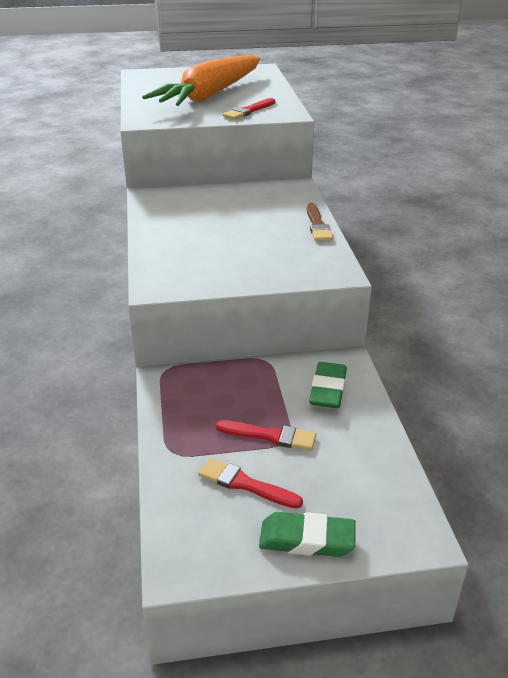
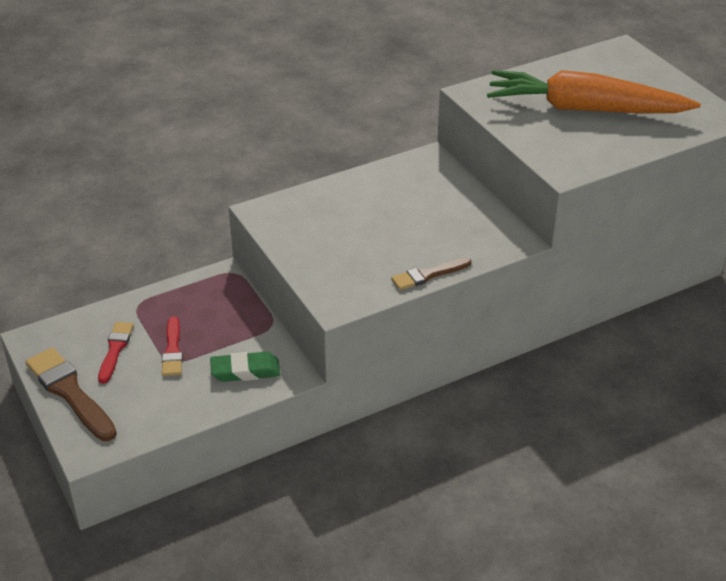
camera: 70 degrees right, 5 degrees up
red brush [223,98,275,120] -> none
green eraser [259,512,356,557] -> brown brush [25,347,117,441]

